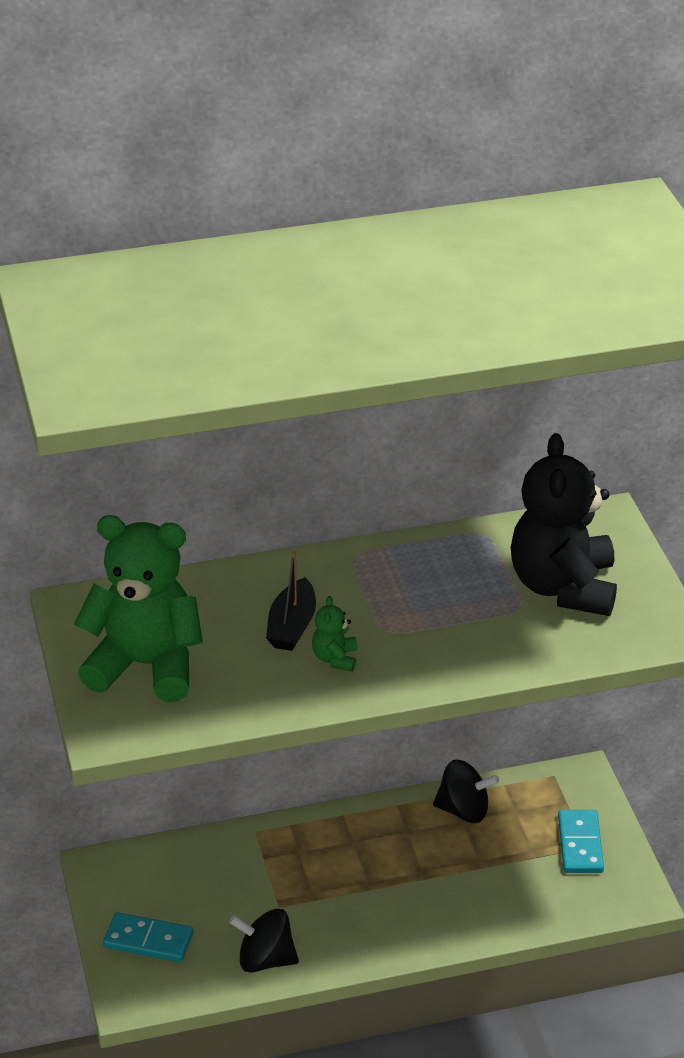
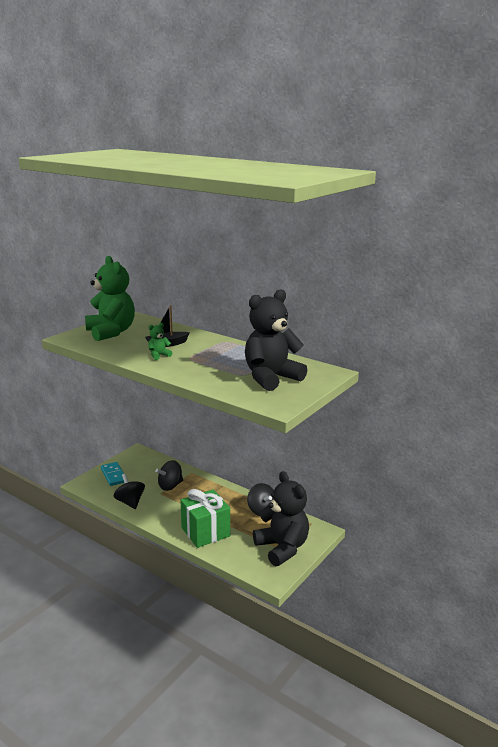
camera: 50 degrees right, 15 degrees down
turquoise domino [558,810,604,873] -> black teddy bear [253,471,309,566]
none -> black spinning top [155,460,183,491]
none -> green gift [180,489,230,548]

